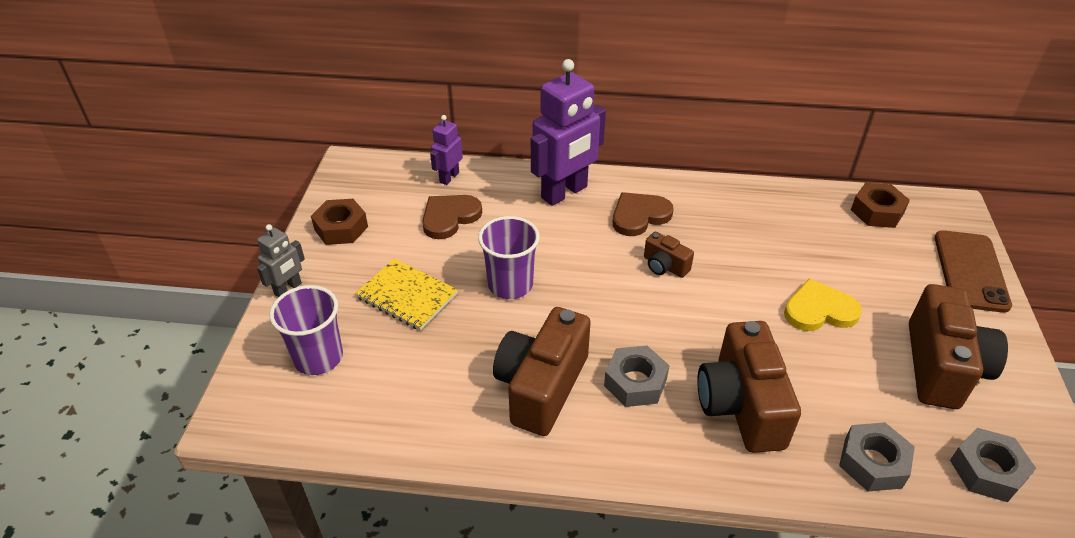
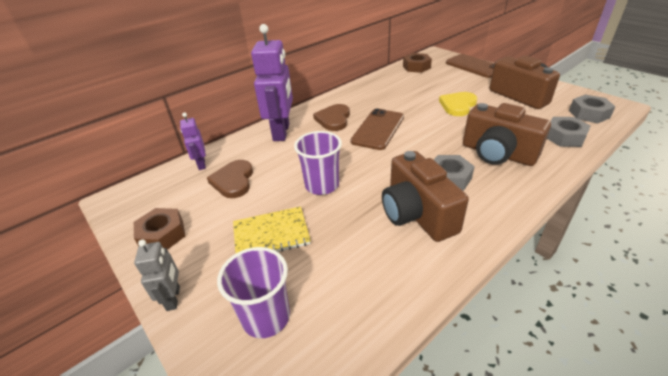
camera: 45 degrees left, 5 degrees down
brown camera [644,232,694,278] -> brown phone [350,109,404,150]

